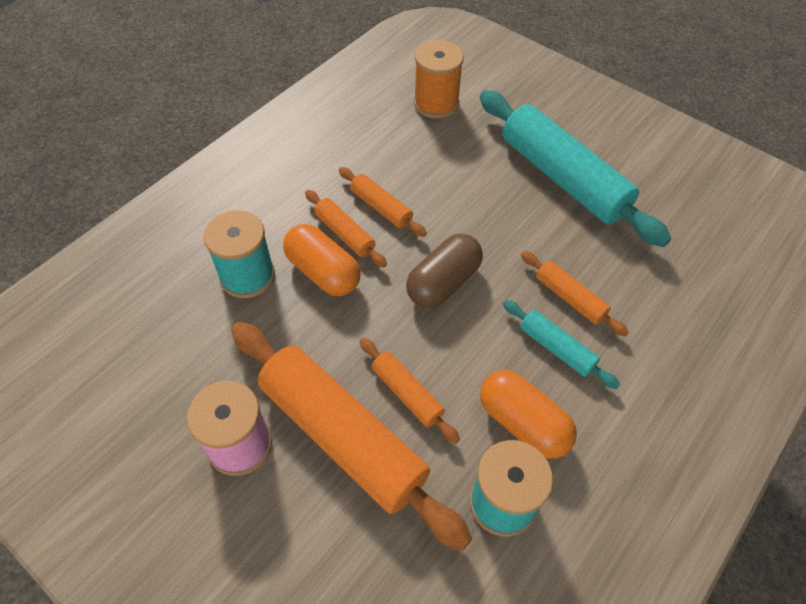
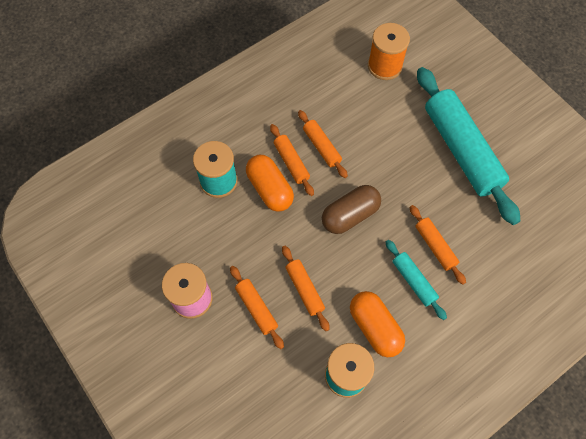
camera: 15 degrees right, 10 degrees up
orange rolling pin [231,322,472,551] -> orange rolling pin [230,266,284,349], size x0.47

